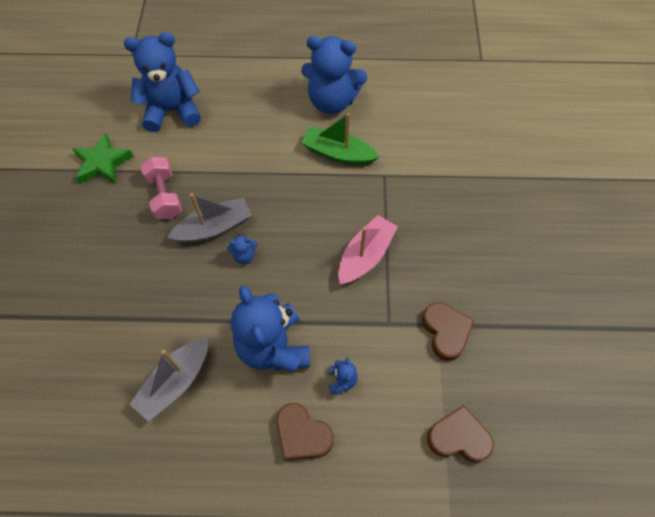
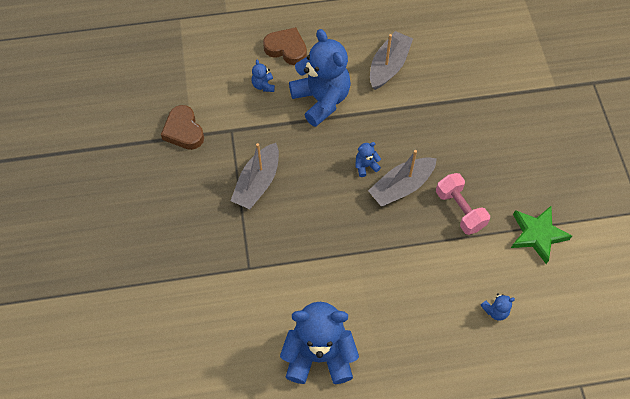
camera: 170 degrees right, 0 degrees up
blue teddy bear [124,32,201,132] -> blue teddy bear [480,293,515,321], size x0.40
green boat [301,113,379,165] -> none
pink boat [338,215,398,284] -> grey boat [231,143,279,209]
brown heart [427,405,494,463] -> none

